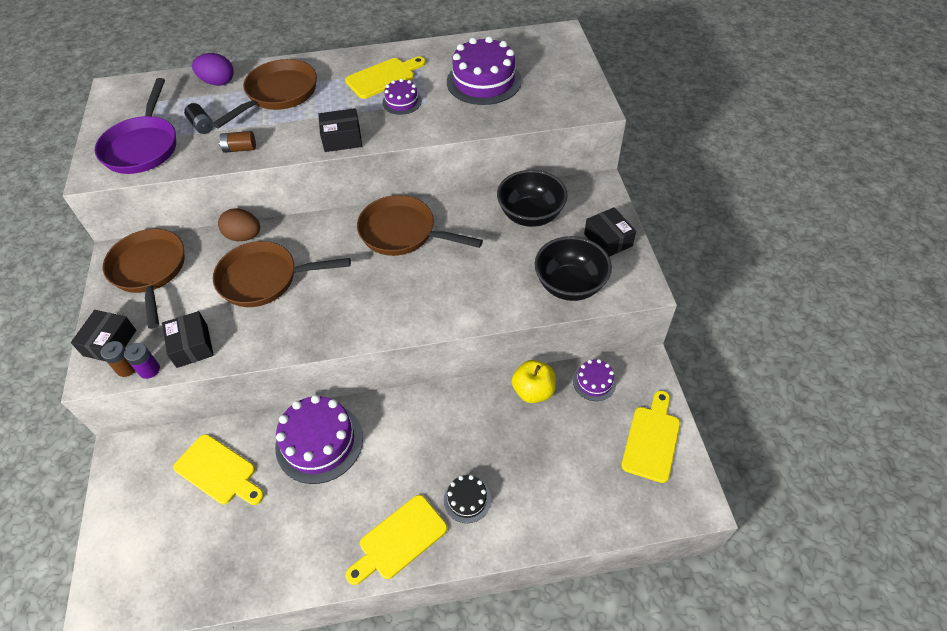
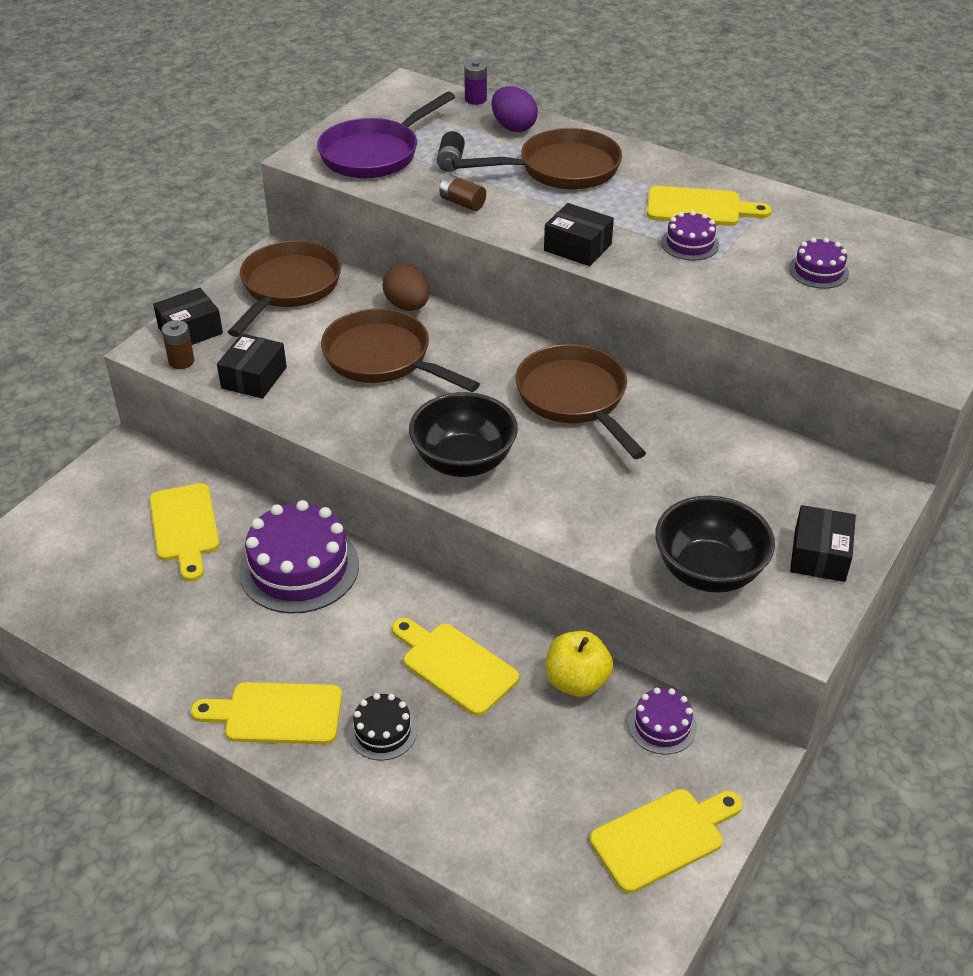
camera: 40 degrees right, 10 degrees down
purple battery [124,343,160,379] -> purple battery moved to [464,60,487,105]
purple cake [447,36,522,105] -> purple cake [789,238,849,289], size x0.51
black bowl [497,170,568,227] -> black bowl moved to [409,392,518,477]
none -> yellow cutting board [392,618,519,716]

